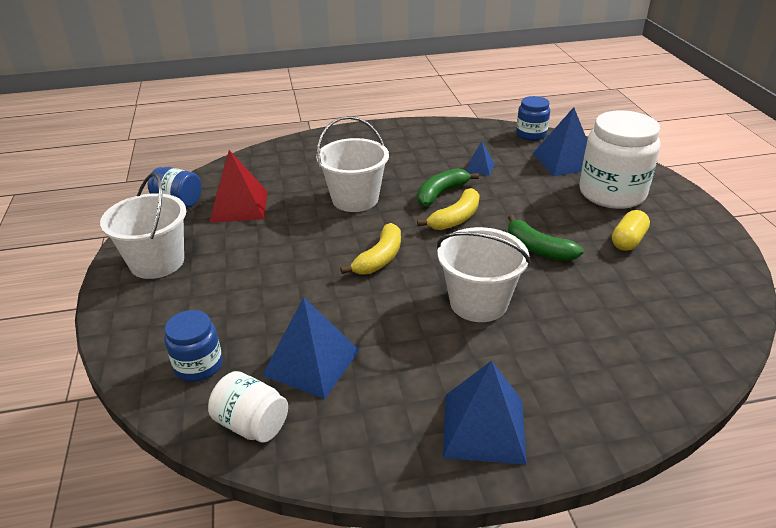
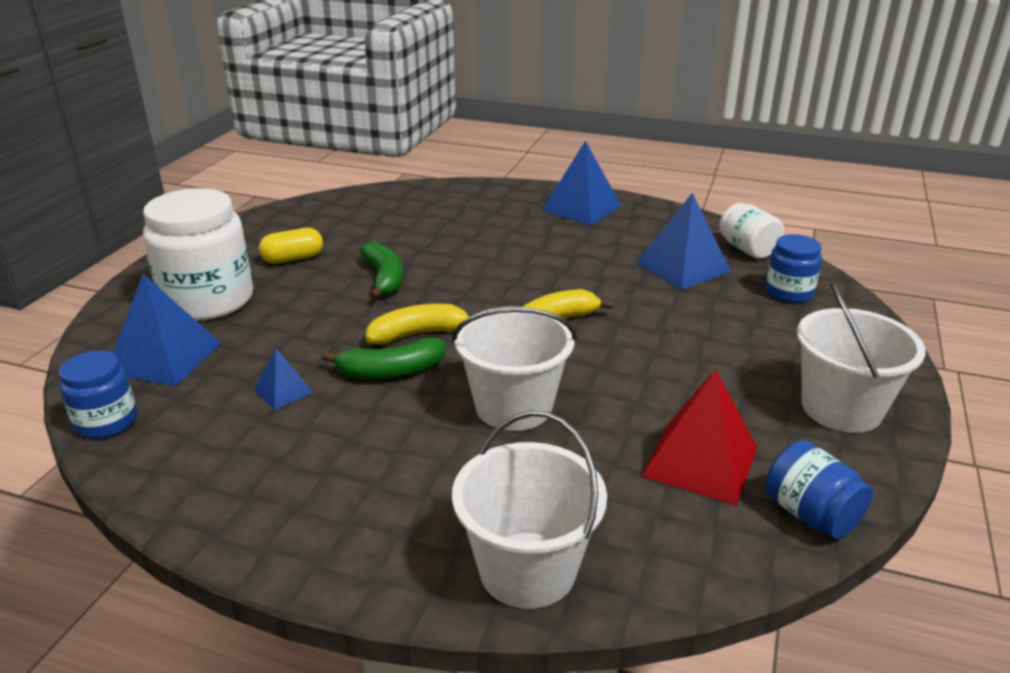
camera: 150 degrees left, 5 degrees down
white bucket [437,227,531,322] -> white bucket moved to [452,411,607,609]

